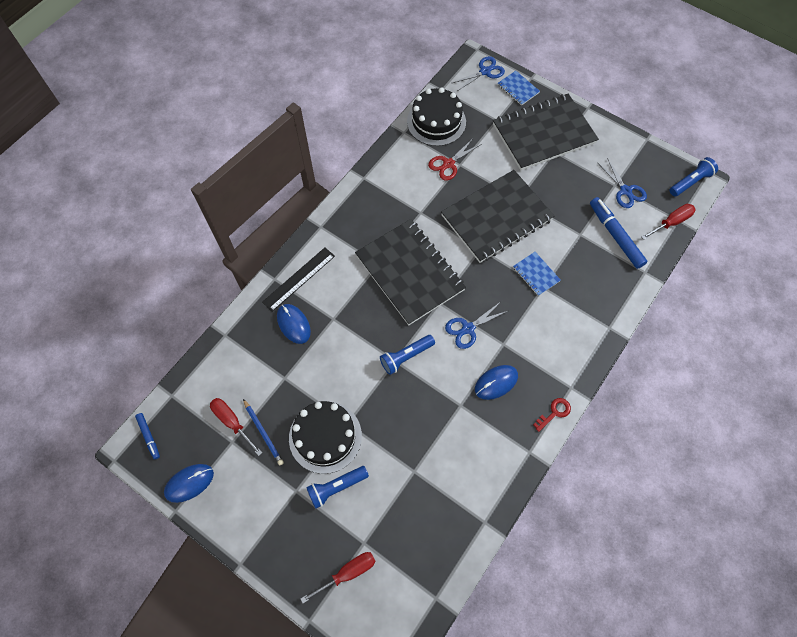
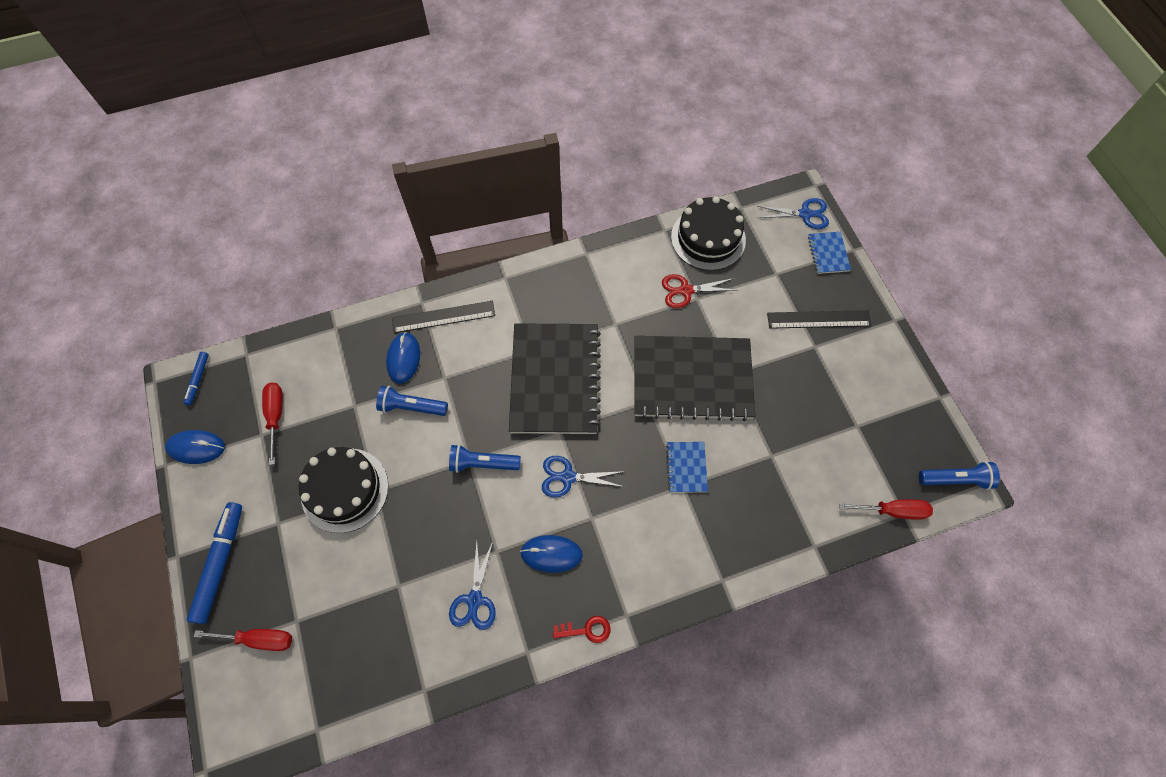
camera: 35 degrees right, 0 degrees up
blue pencil [243,399,284,465] -> none
blue flashlight [306,466,369,509] -> blue flashlight moved to [376,386,448,416]
black notebook [493,94,599,170] -> black ruler [767,310,871,329]
blue marker [590,197,648,269] -> blue marker moved to [187,502,242,624]
blue scissors [598,158,647,208] -> blue scissors moved to [449,541,496,630]

